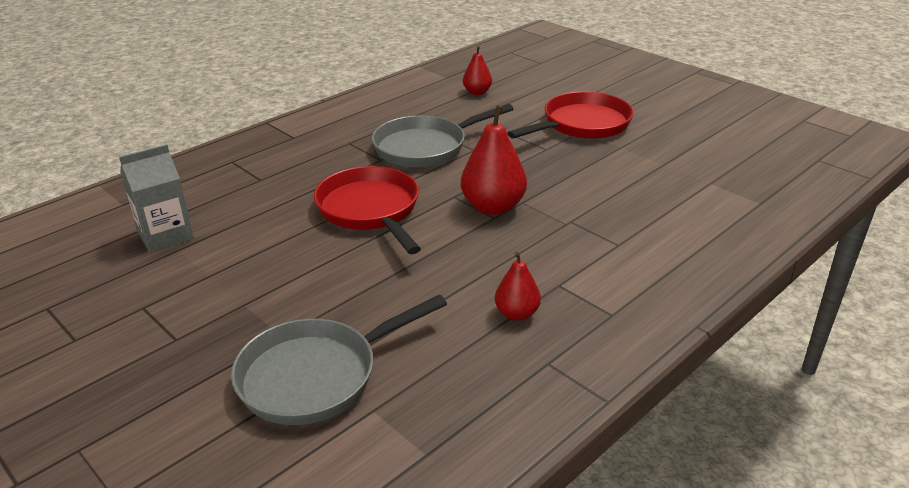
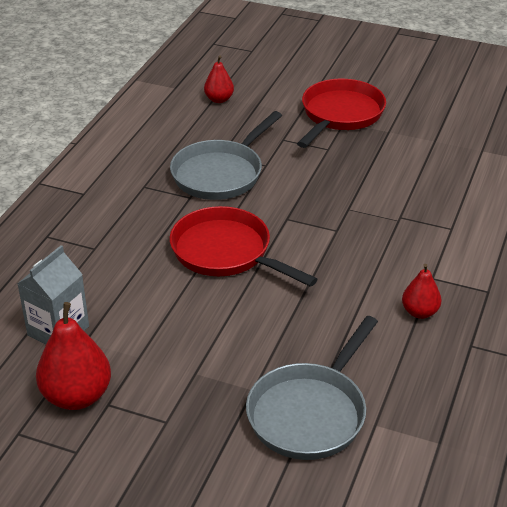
camera: 25 degrees left, 5 degrees up
red pear [461,105,527,215] -> red pear moved to [36,302,111,410]

